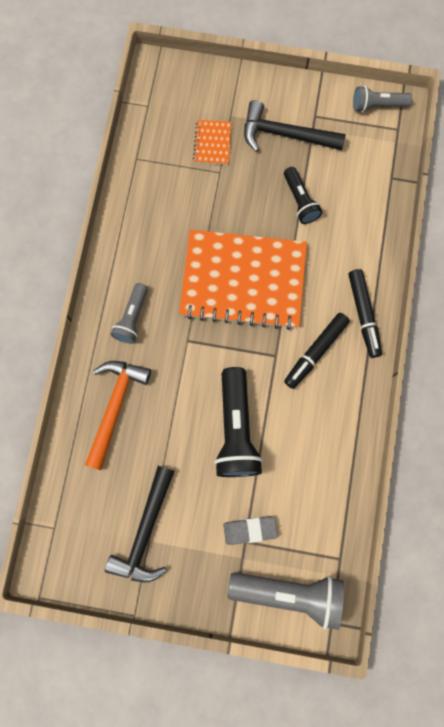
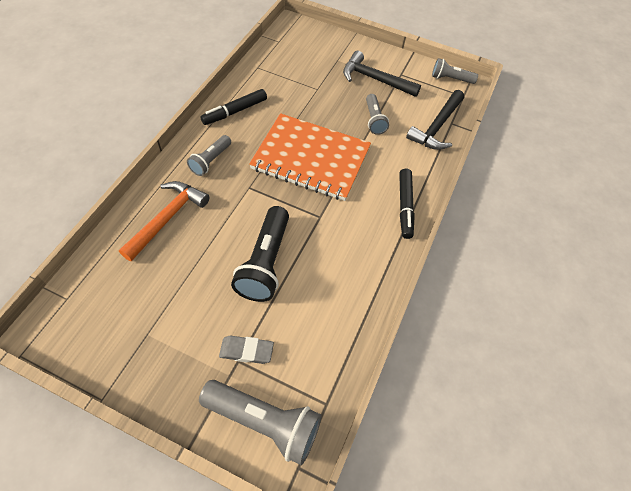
camera: 10 degrees right, 20 degrees down
black hammer [105,466,174,583] -> black hammer moved to [406,90,464,150]
orange notebook [193,120,231,165] -> none
black flashlight [284,167,322,224] -> grey flashlight [366,94,389,135]
black marker [284,313,350,389] -> black marker moved to [200,89,267,125]

